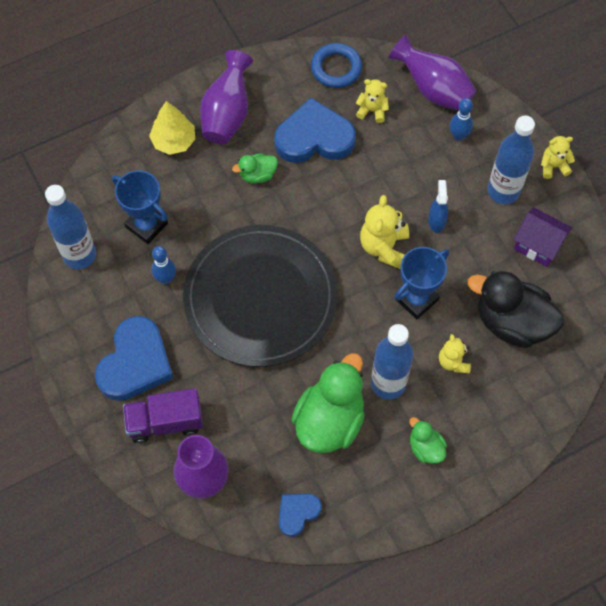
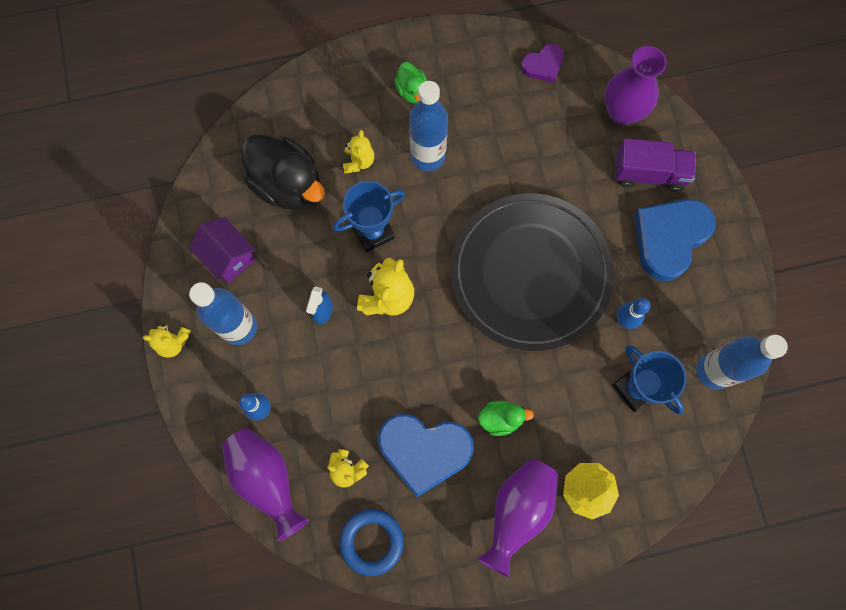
camera: 165 degrees left, 10 degrees up
blue heart [279,494,322,537] -> purple heart [521,44,564,82]
green duck [291,353,365,453] -> none

